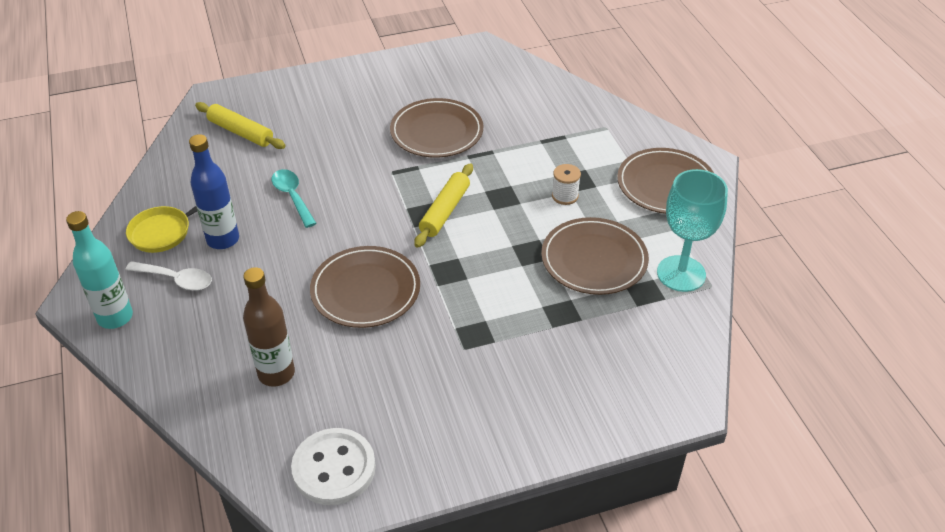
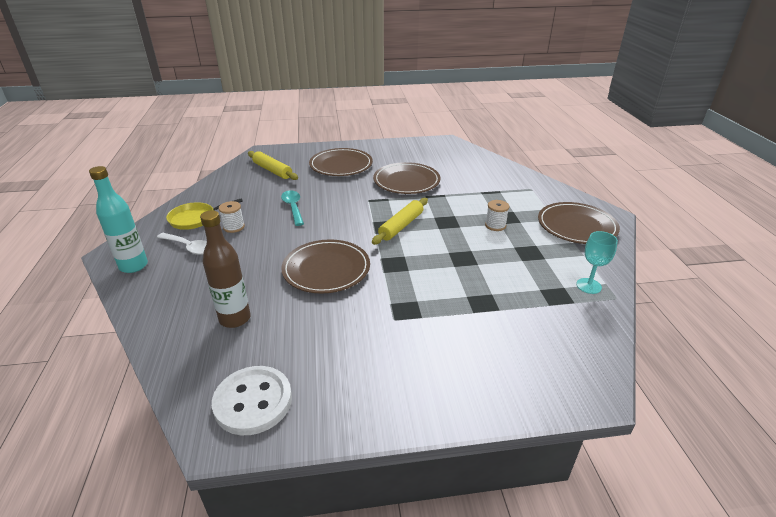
camera: 10 degrees right, 10 degrees down
blue bottle [189,134,239,249] -> white spool [219,201,245,233]
brown plate [541,217,649,295] -> brown plate moved to [309,148,373,176]
turquoise goblet [657,169,728,292] -> turquoise goblet [576,231,618,294], size x0.59

